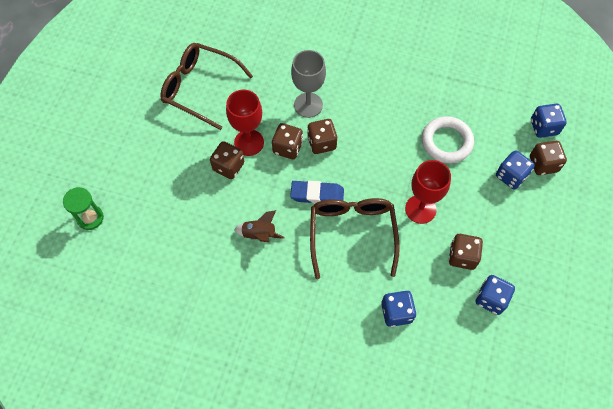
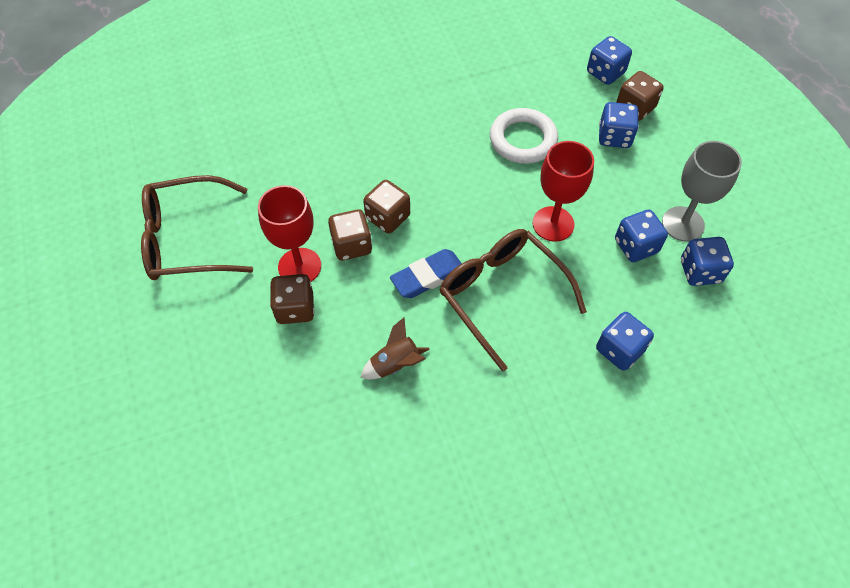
camera: 35 degrees left, 5 degrees down
green hourglass [63,187,104,230] -> none
grey goblet [291,50,326,118] -> grey goblet moved to [662,141,742,242]
brown dice [449,234,483,270] -> blue dice [615,210,668,262]

